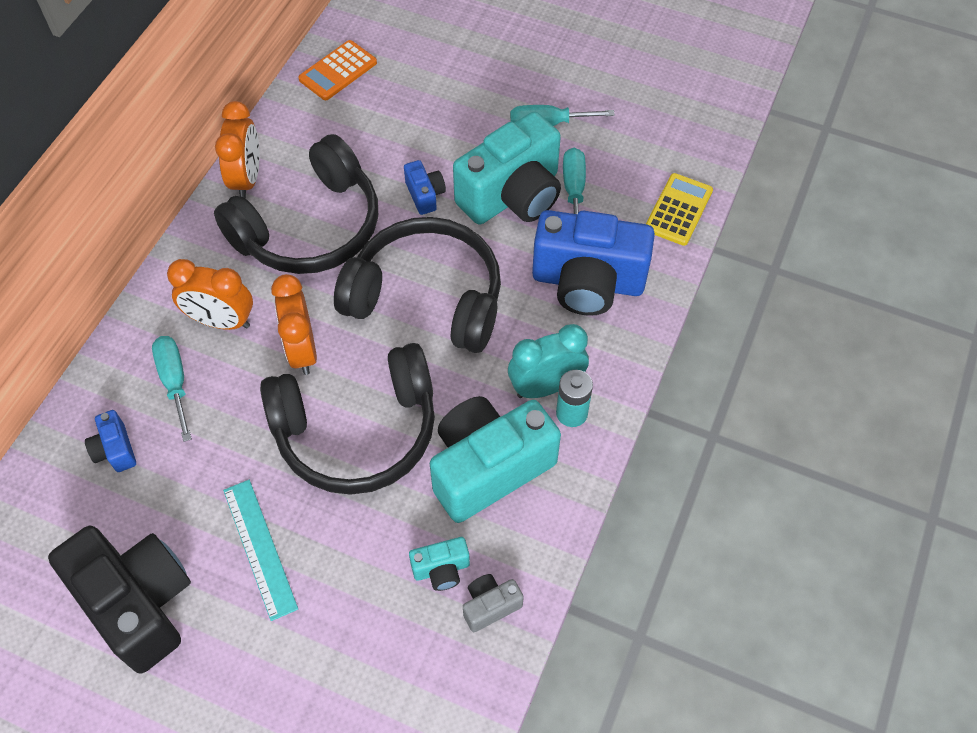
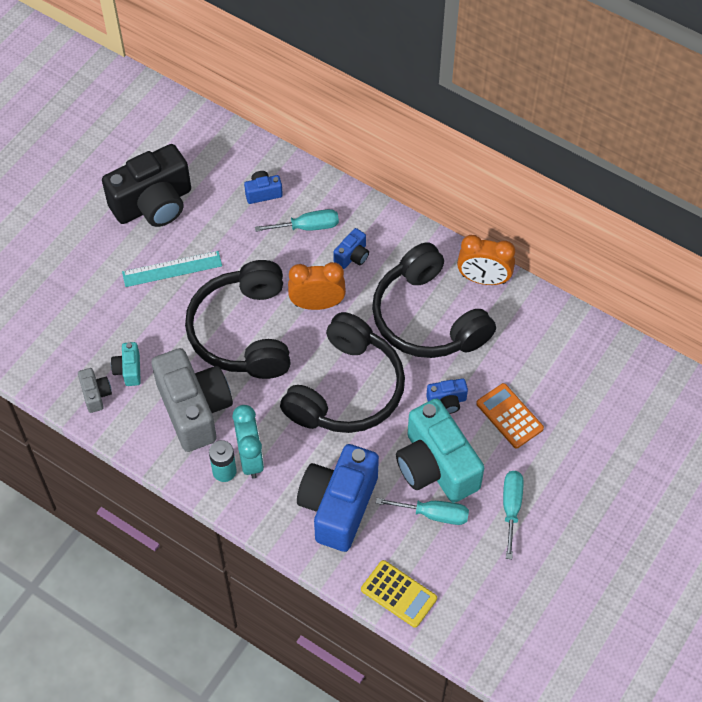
camera: 100 degrees right, 0 degrees up
orange clock [167,259,253,330] -> blue camera [333,228,369,269]
orange calculator [298,40,377,100] -> orange calculator moved to [476,383,544,449]
turquoise camera [430,396,561,523] -> grey camera [151,348,233,452]

